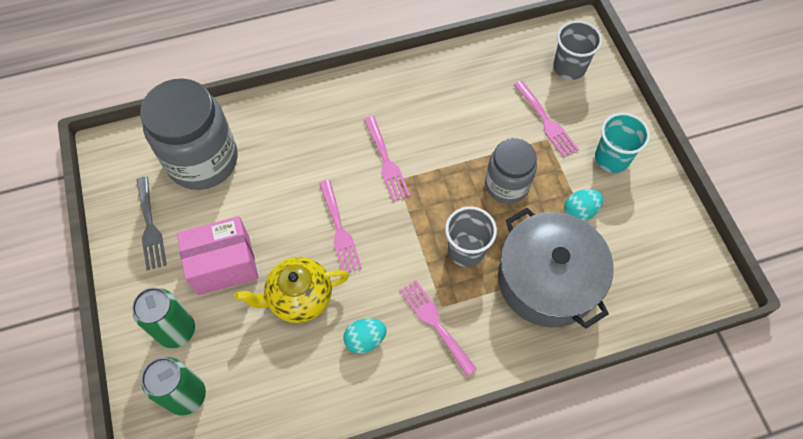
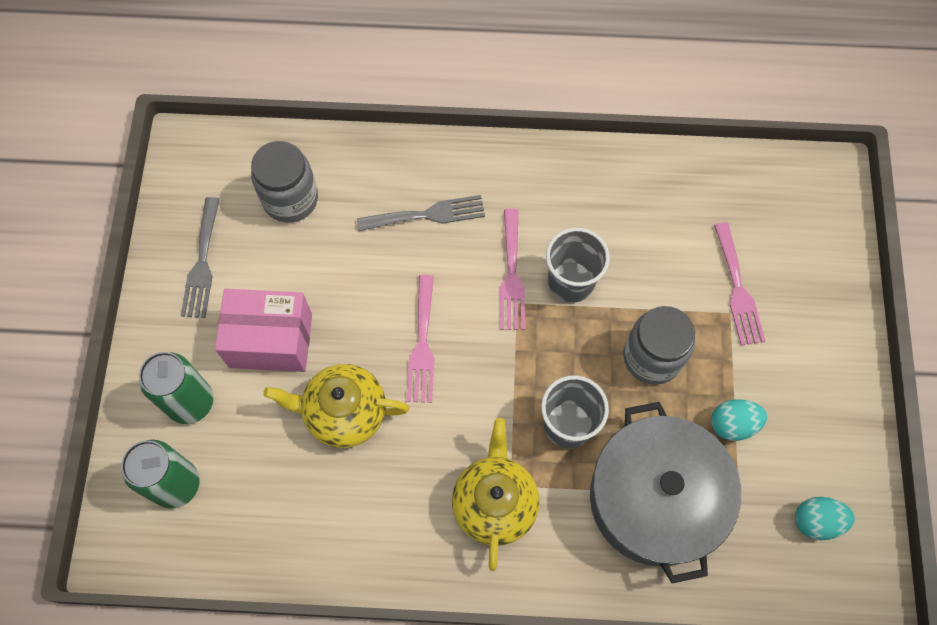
camera: 20 degrees right, 5 degrees up
grey jar [140,78,238,190] -> grey jar [251,141,318,223], size x0.61
turquoise egg [343,318,387,354] -> turquoise egg moved to [795,497,855,540]
pink fork [400,280,477,376] -> yellow teapot [452,418,540,571]
grey cup [553,21,602,80] -> grey cup moved to [546,228,610,302]
turquoise cup [595,113,650,173] -> none
none -> grey fork [357,195,485,231]

